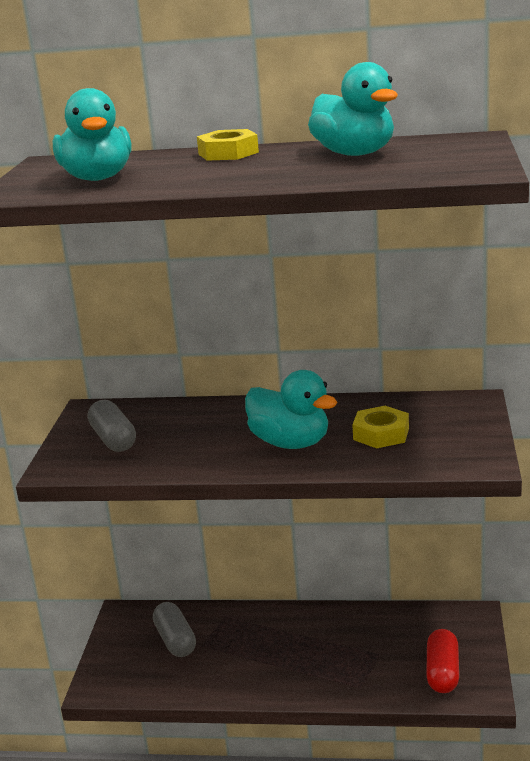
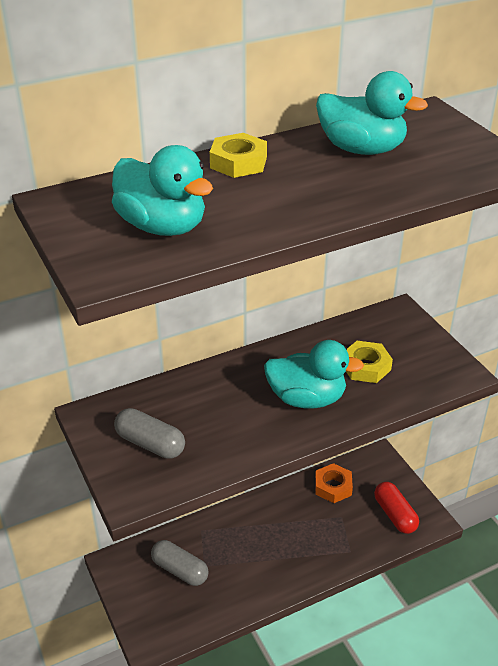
camera: 35 degrees left, 15 degrees up
none -> orange nut [315,463,353,503]

